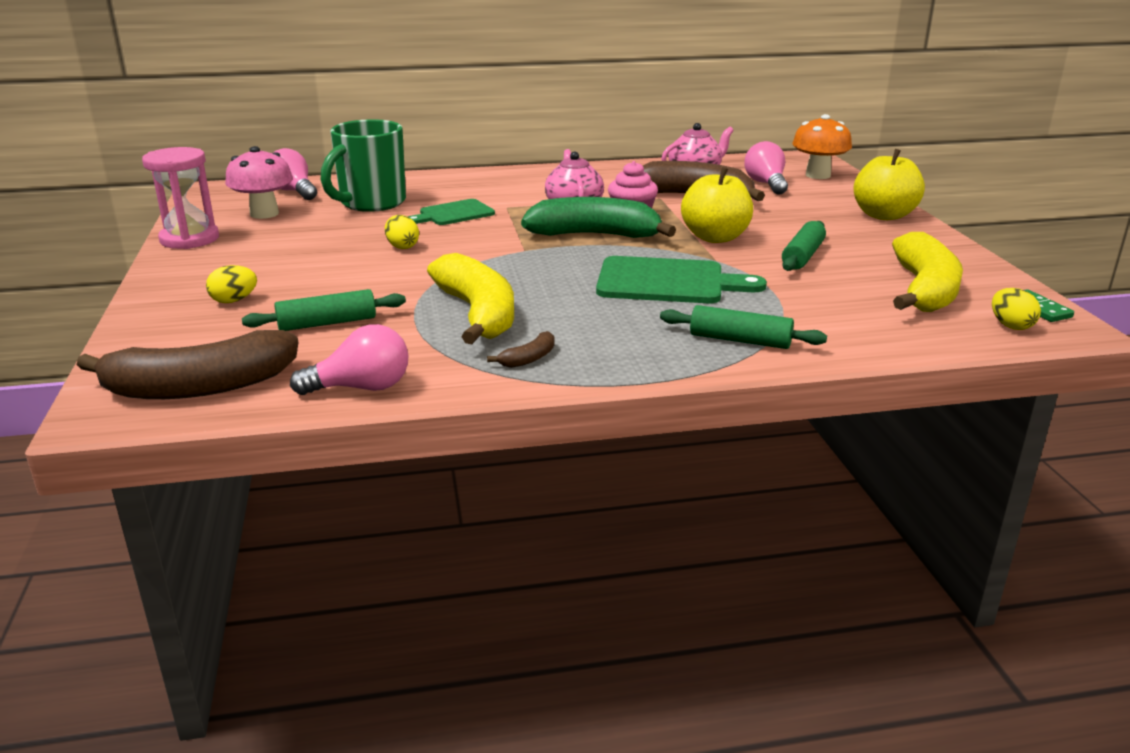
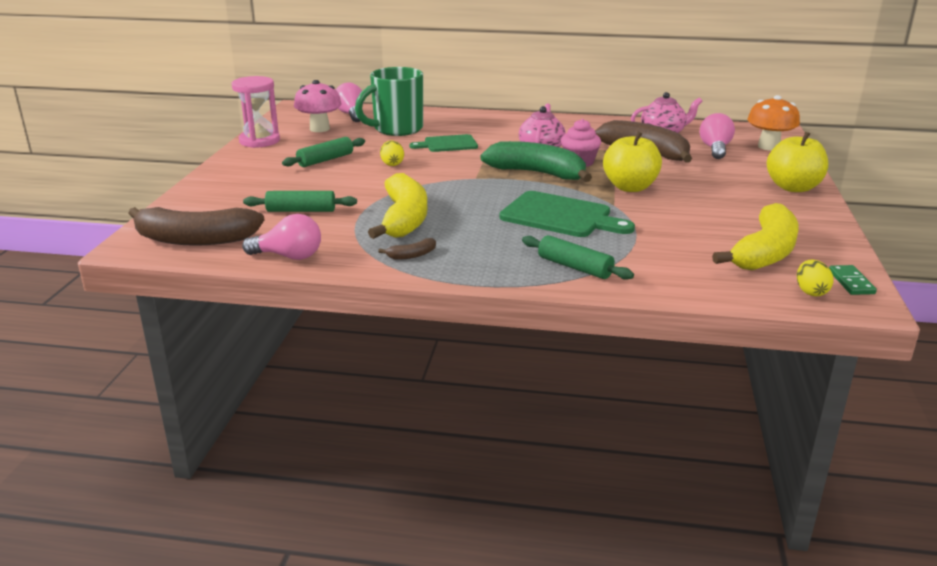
camera: 20 degrees right, 0 degrees up
yellow egg [206,265,257,303] -> none
green rolling pin [782,221,826,271] -> green rolling pin moved to [282,137,365,167]

